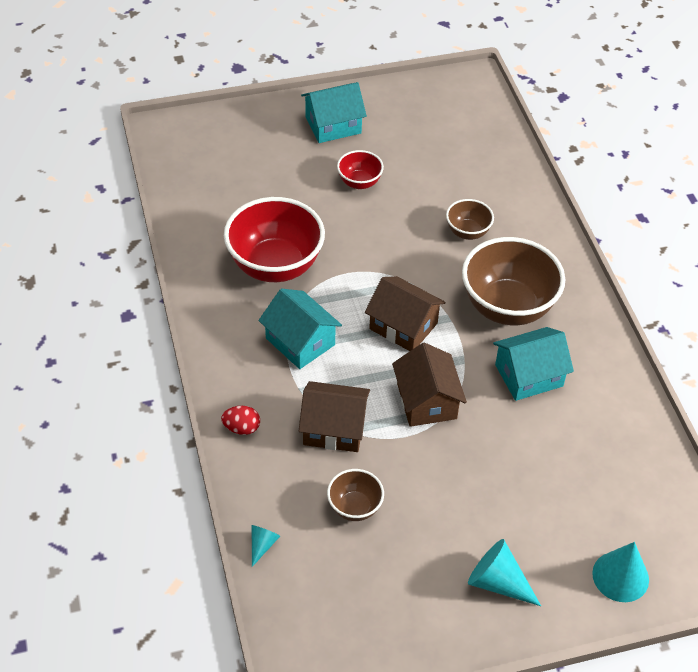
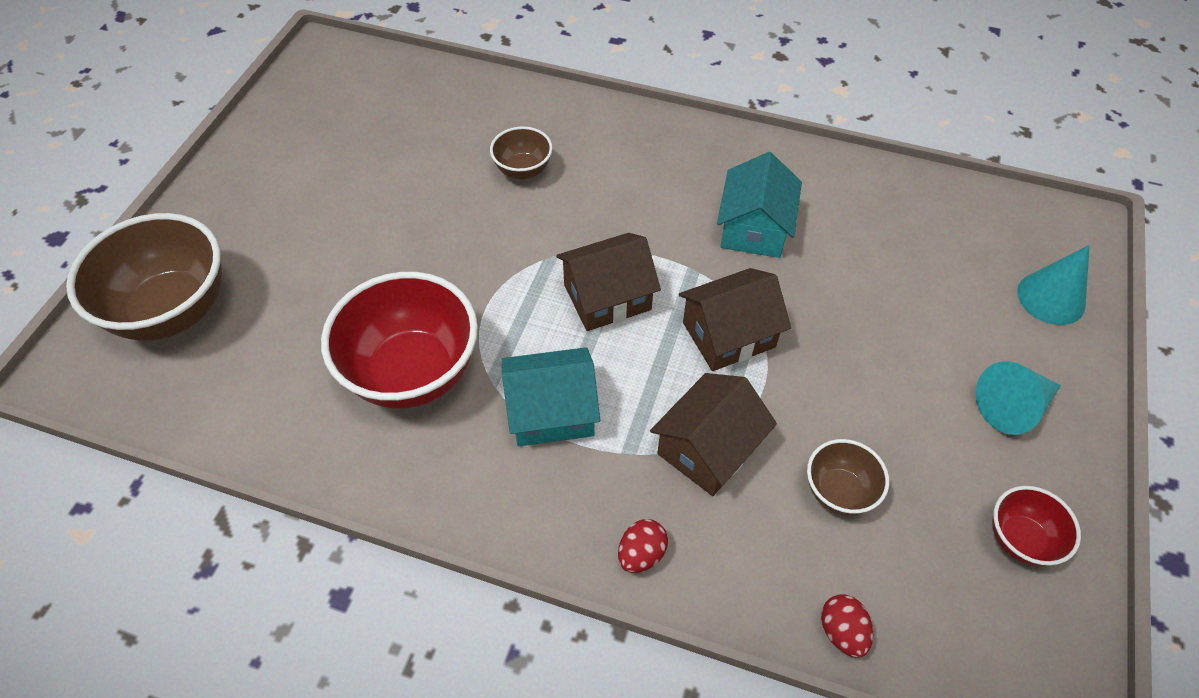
camera: 55 degrees left, 5 degrees up
turquoise cone [252,525,280,567] -> red egg [821,594,873,658]
turquoise house [301,82,367,143] -> none
red bowl [337,150,384,189] -> red bowl moved to [993,486,1081,566]
brown house [392,342,467,427] -> brown house turned 45 degrees counterclockwise [679,268,791,371]
brown bowl [462,237,565,325] -> brown bowl moved to [66,213,222,341]

